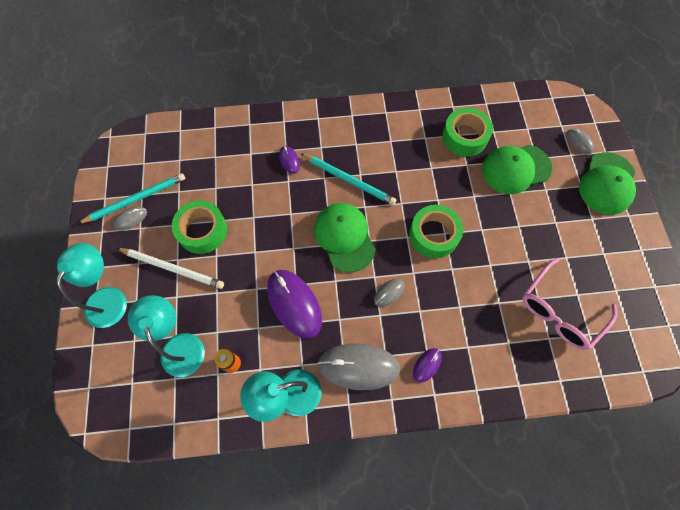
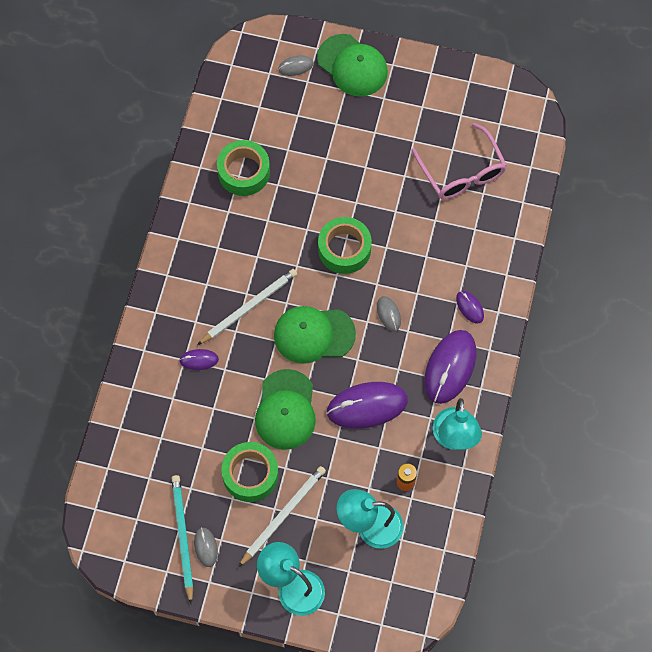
camera: 70 degrees left, 0 degrees up
turquoise pencil [300,153,396,205] -> white pencil [197,269,297,345]
grey mouse [317,344,401,390] -> purple mouse [424,330,476,404]
green cap [482,145,552,194] -> green cap moved to [255,369,316,450]

